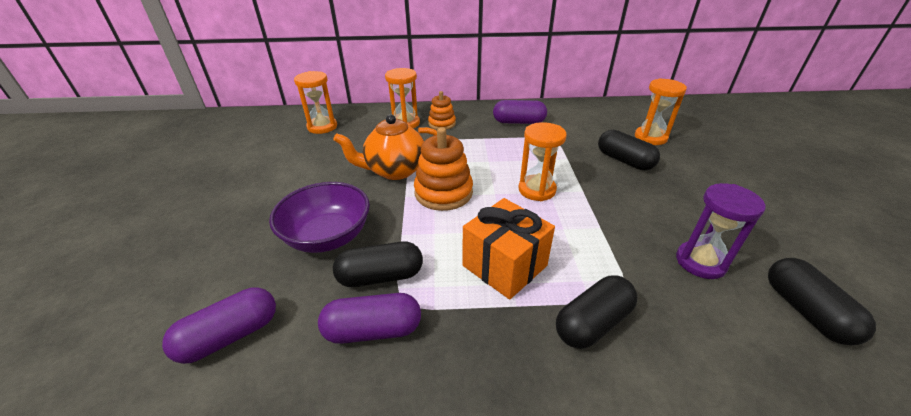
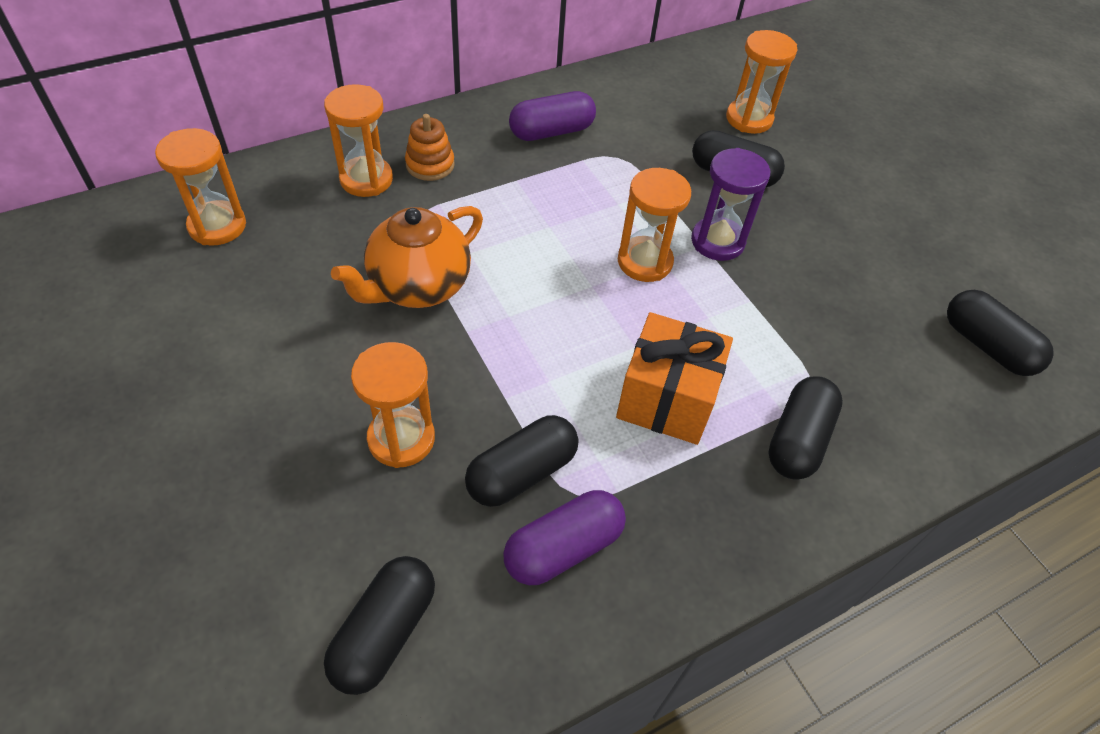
camera: 30 degrees left, 15 degrees up
purple capsule [162,287,276,364] -> black capsule [324,556,435,695]
purple bowl [269,182,370,253] -> orange hourglass [351,342,435,468]
orange stacking toy [414,127,473,211] -> none
purple hourglass [676,183,766,279] -> purple hourglass moved to [691,148,770,261]

